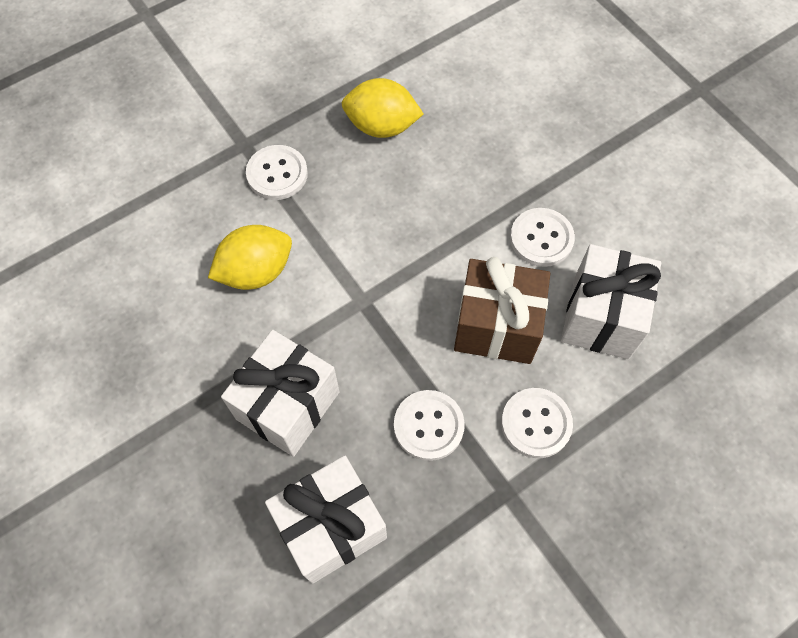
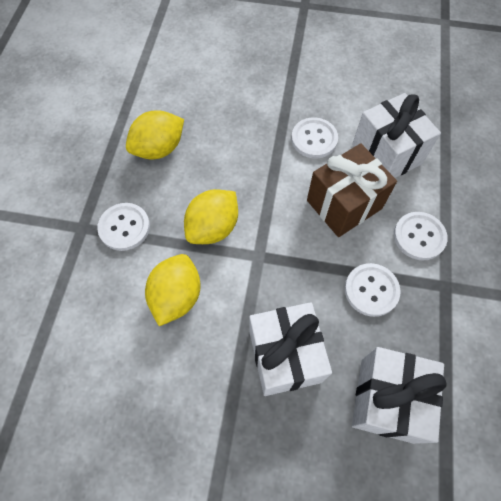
camera: 45 degrees left, 0 degrees up
none -> yellow lemon [184,189,238,244]

